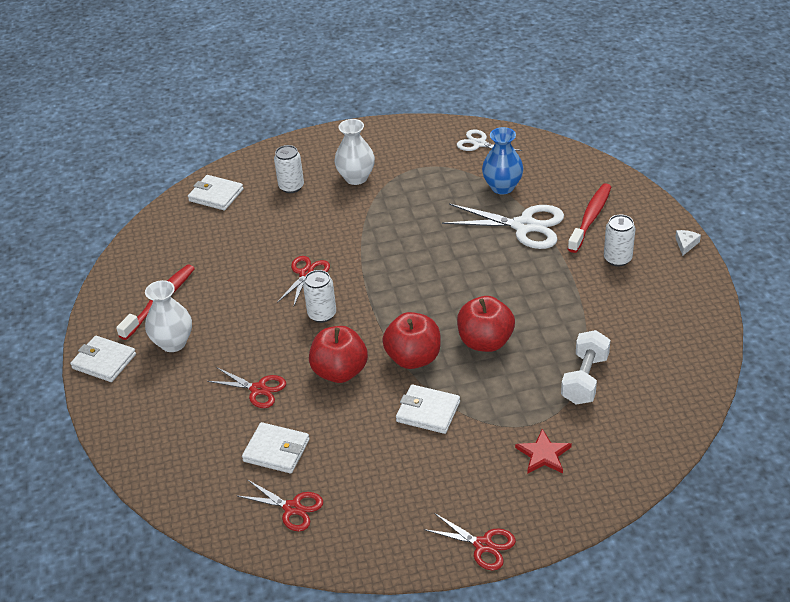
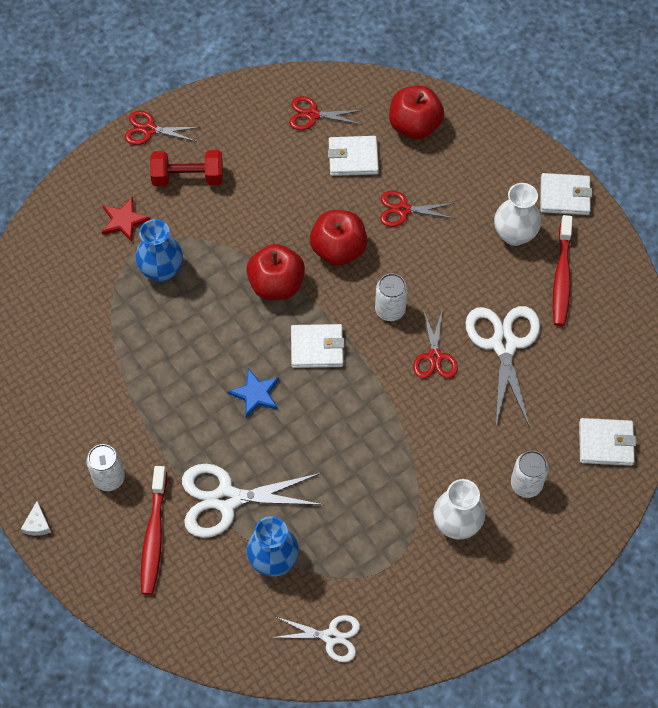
camera: 155 degrees right, 20 degrees up
white wallet [396,384,460,434] -> white wallet moved to [291,324,345,368]
red apple [457,296,515,352] -> red apple moved to [389,86,444,139]
white dumbbell [561,330,610,404] -> none
none -> blue vase [135,219,183,282]
none -> red dumbbell [150,150,223,186]
none -> blue star [228,368,279,418]
none -> white scissors [465,306,540,426]

